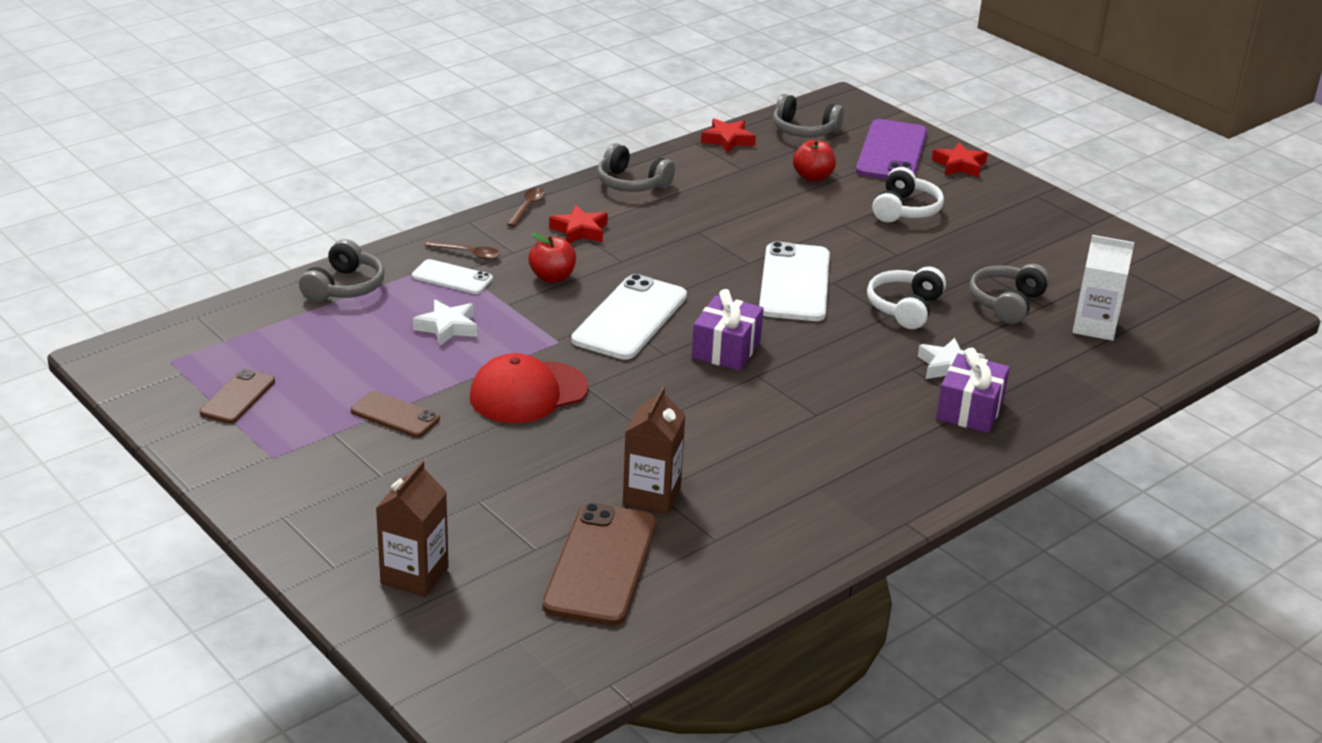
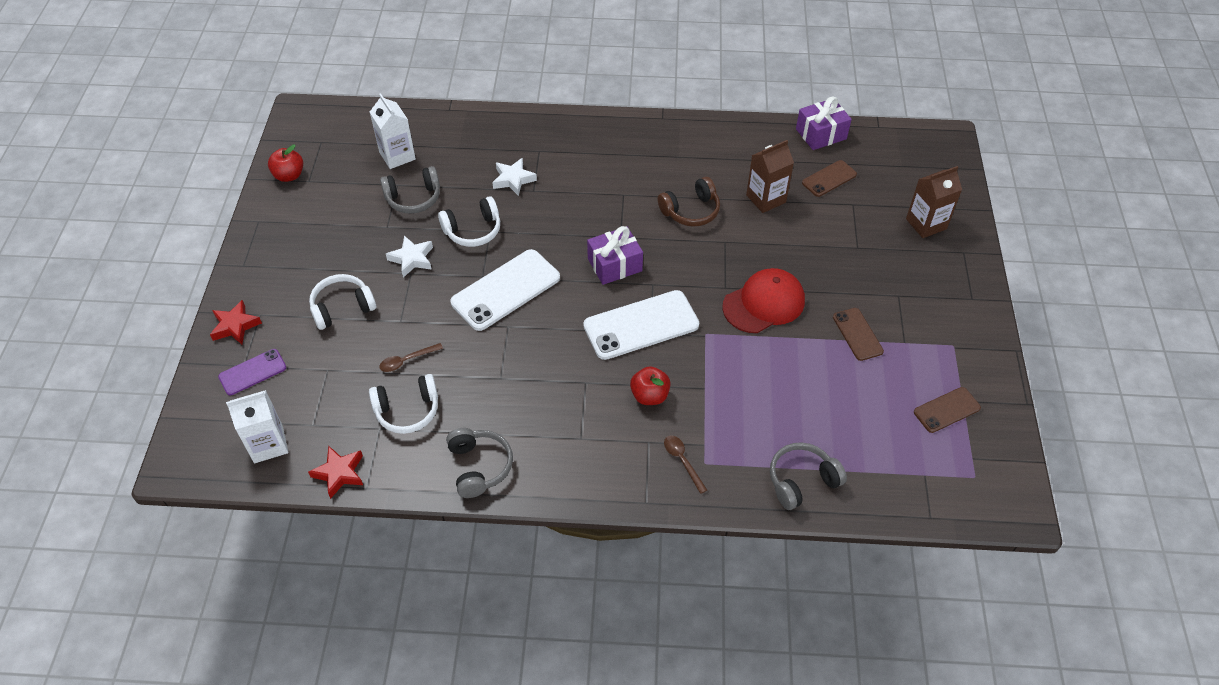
camera: 135 degrees left, 20 degrees up
white phone [412,259,493,294] -> none
white star [413,300,477,346] -> white star moved to [386,236,433,277]
red cap [470,353,589,423] -> red cap turned 45 degrees counterclockwise [722,268,805,333]
brown spoon [507,188,545,227] -> brown spoon moved to [379,343,443,372]
brown phone [542,503,657,626] -> brown phone [802,160,857,197], size x0.55
red star [549,205,608,243] -> none
grey headphones [773,94,844,137] -> white carton [226,390,289,463]
red apple [793,139,836,182] -> red apple moved to [268,144,303,182]
purple phone [856,119,927,179] -> purple phone [218,349,286,395], size x0.55
purple gift [936,347,1010,433] -> purple gift moved to [796,96,852,150]
none -> white headphones [369,374,438,434]
none -> brown headphones [658,177,720,227]

